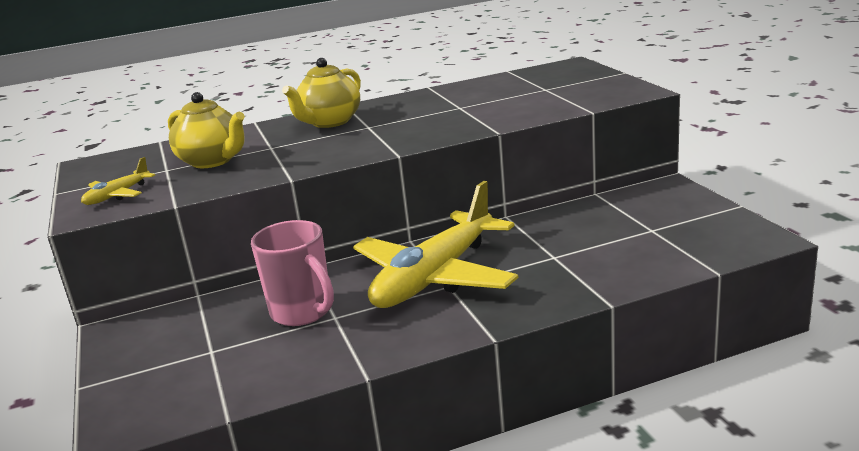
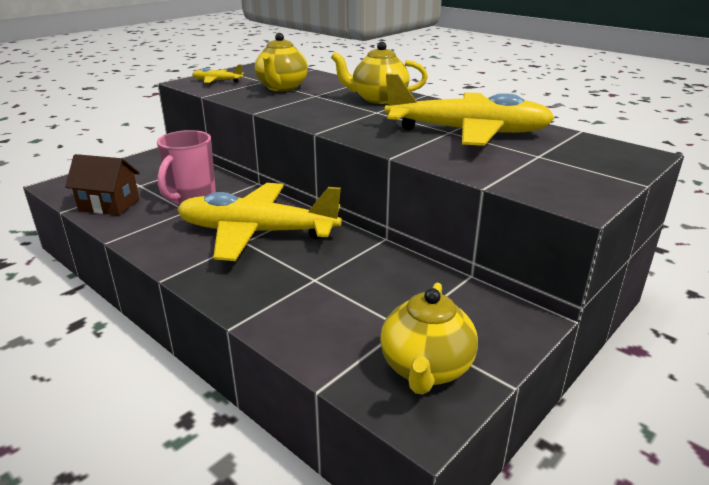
camera: 60 degrees right, 5 degrees up
none -> brown house [65,154,140,215]
none -> yellow teapot [380,283,478,395]
none -> yellow plane [385,74,555,146]

